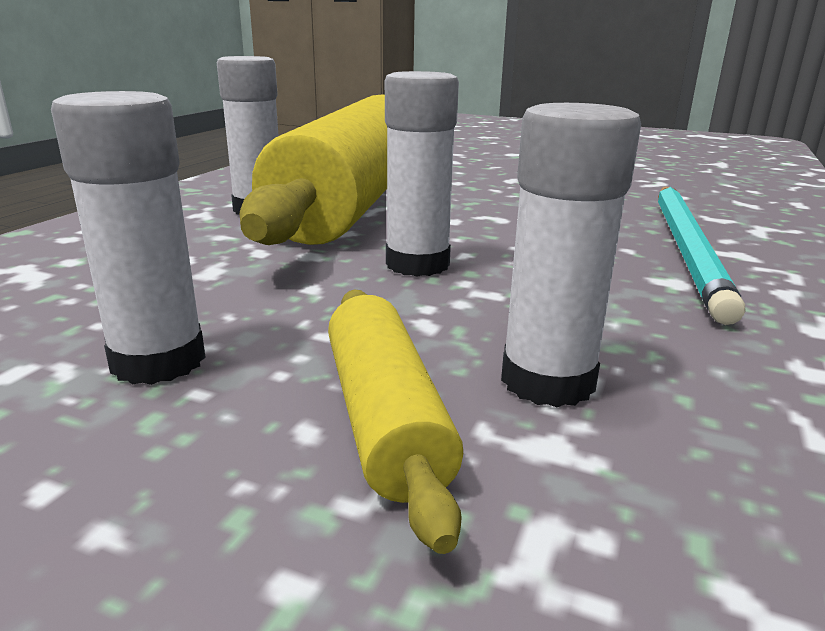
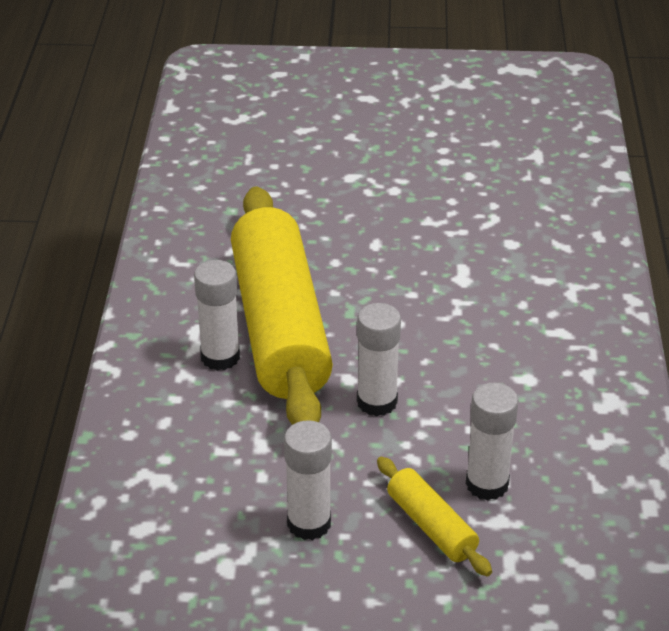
camera: 20 degrees left, 15 degrees up
turquoise pencil [658,187,746,325] -> none

